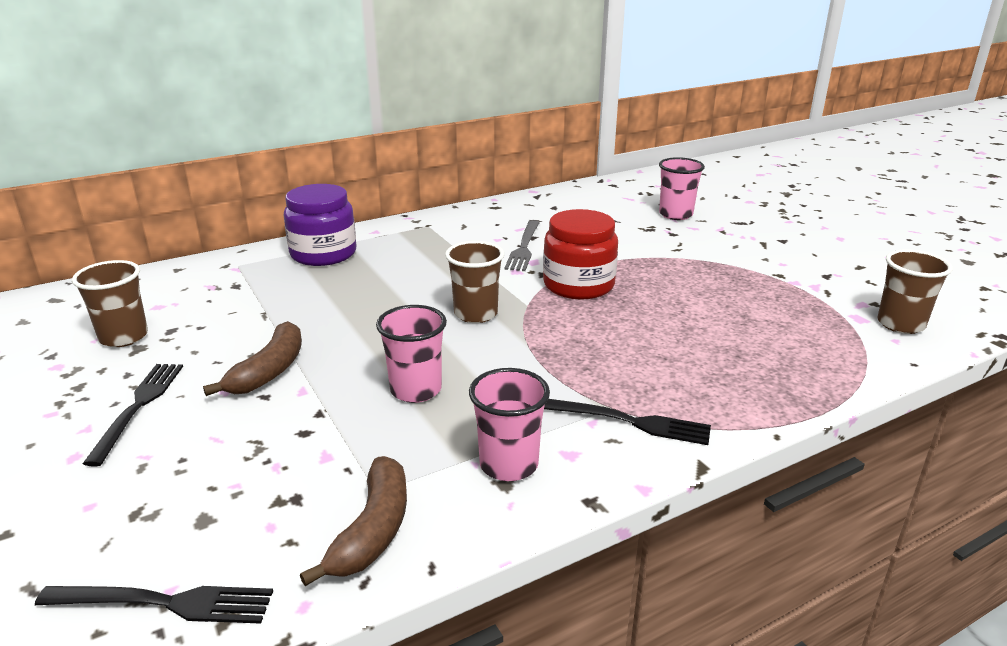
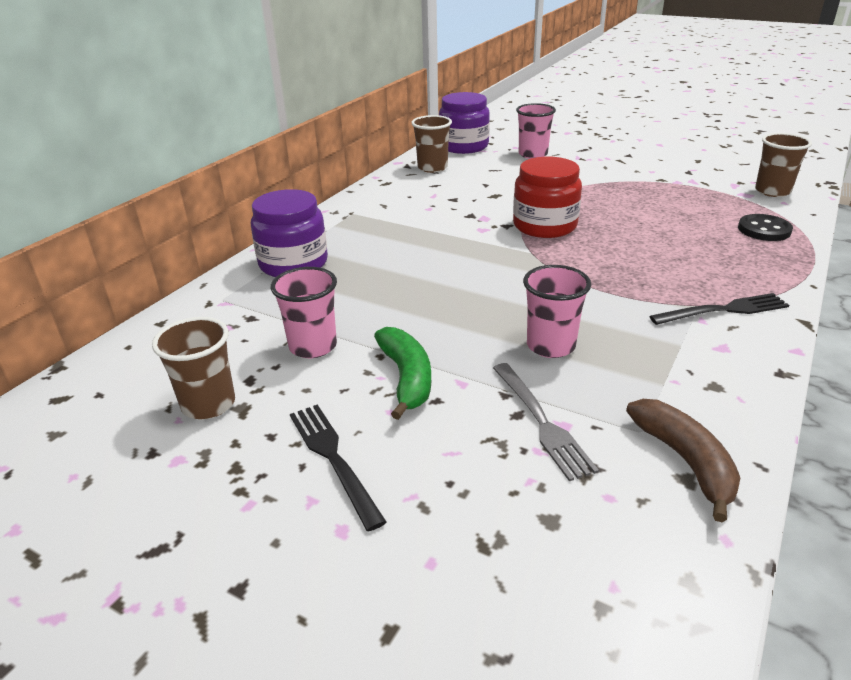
camera: 30 degrees left, 5 degrees up
black fork [35,586,273,624] -> none
brown banana [203,321,302,396] -> green banana [374,327,431,420]
brown cup [445,241,504,323] -> brown cup moved to [411,115,452,173]
pink cup [469,368,550,481] -> pink cup moved to [271,267,337,358]
grey fork [504,220,540,271] -> grey fork moved to [493,363,599,481]
none -> purple jar [439,92,490,154]
none -> black button [738,214,793,241]

